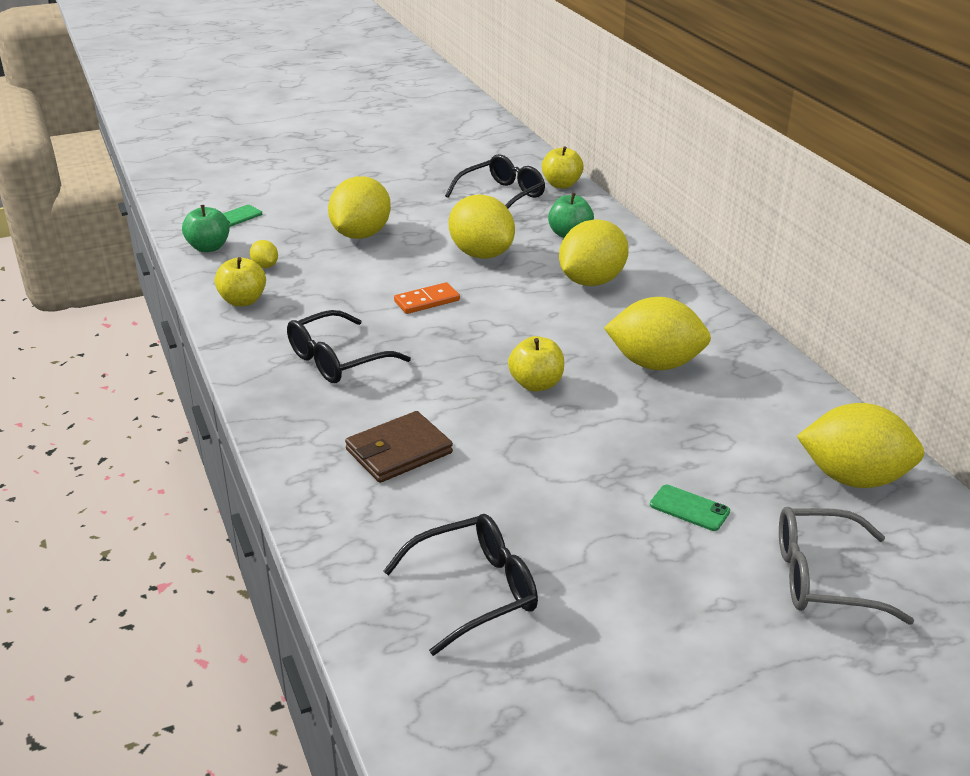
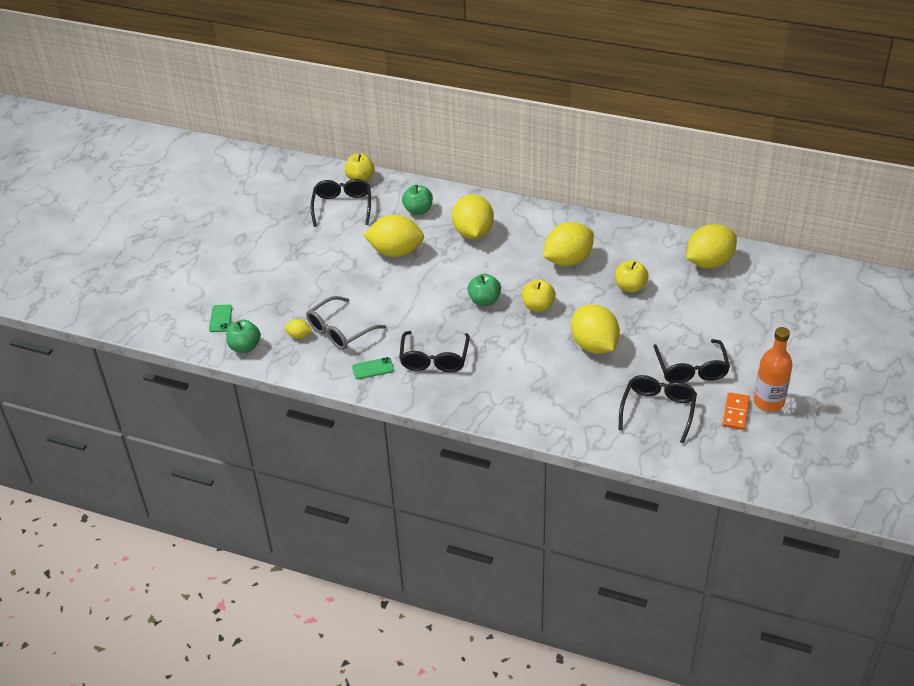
camera: 45 degrees left, 10 degrees up
yellow apple [215,257,266,307] -> yellow apple moved to [615,260,648,293]
yellow lemon [328,176,391,239] -> yellow lemon moved to [571,304,620,354]
brown wallet [345,411,453,483] -> none
orange domino [394,282,460,314] -> orange domino moved to [722,392,750,430]
green phone [650,485,730,531] -> green phone moved to [352,357,394,379]
grey glasses [779,507,914,625] -> grey glasses moved to [306,296,386,350]
none -> green apple [467,274,501,306]
none -> black glasses [654,339,730,383]
none -> orange bottle [754,327,793,412]

